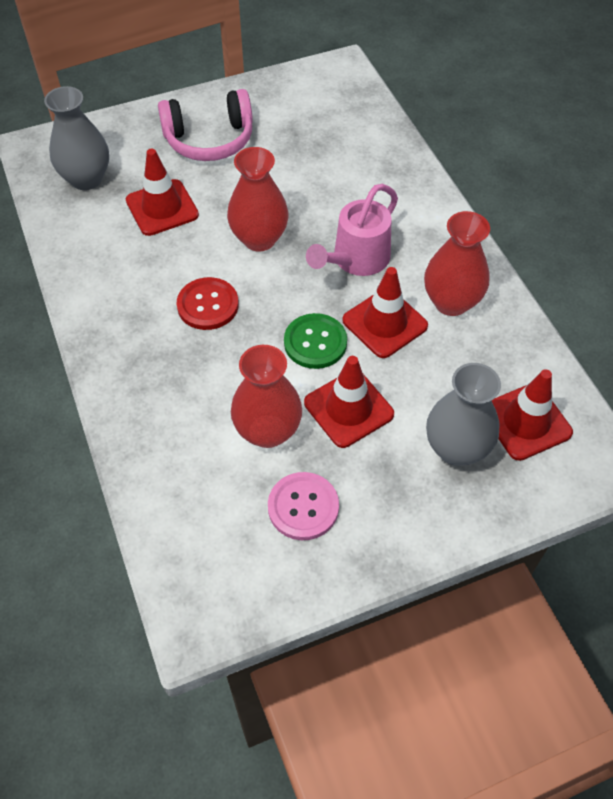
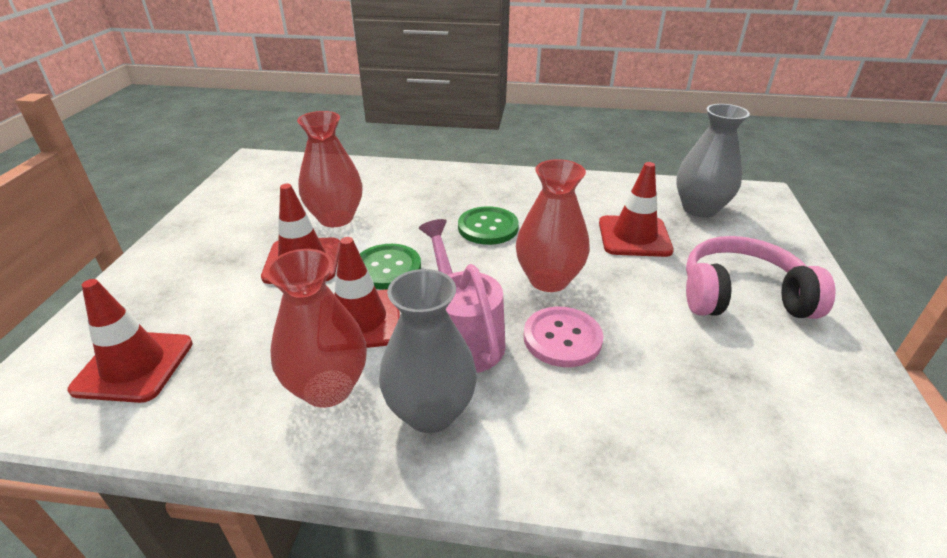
camera: 120 degrees right, 20 degrees down
pink headphones [158,89,253,161] -> pink headphones turned 75 degrees clockwise [686,236,835,319]
red button [176,277,239,330] -> green button [458,206,519,245]
pink button [268,472,339,540] -> pink button moved to [524,307,603,367]
grey vase [426,363,501,466] -> grey vase moved to [379,269,477,433]

